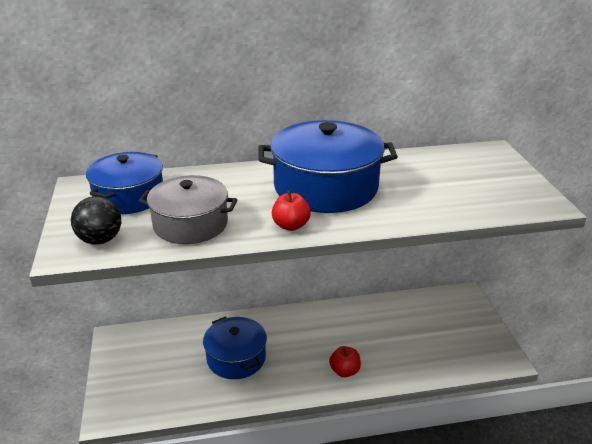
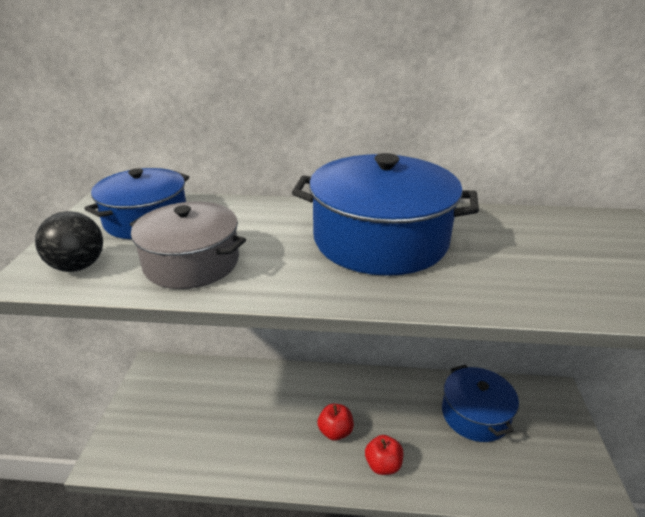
camera: 15 degrees right, 0 degrees up
blue pot [203,316,267,379] -> blue pot moved to [442,365,519,442]
red apple [272,191,311,231] -> red apple moved to [317,404,354,441]

